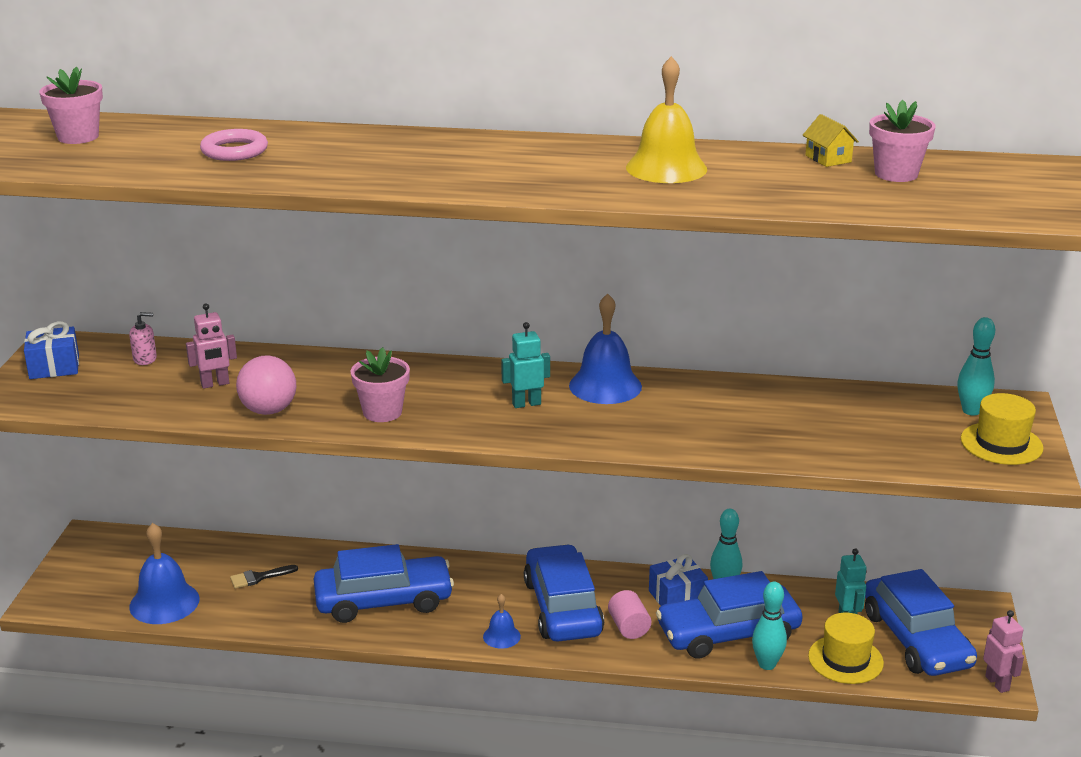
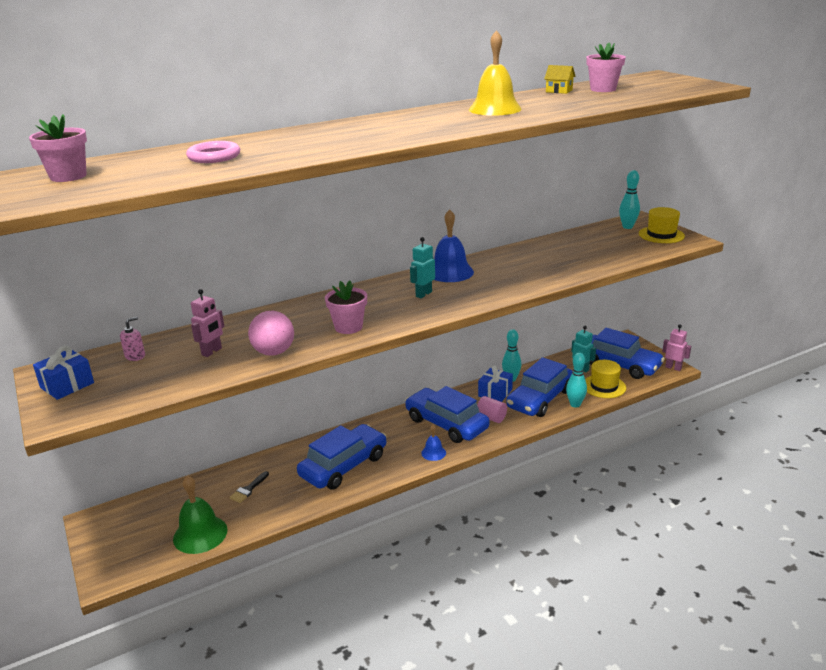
camera: 35 degrees left, 0 degrees up
blue bell [129,523,199,624] -> green bell [173,476,227,554]

